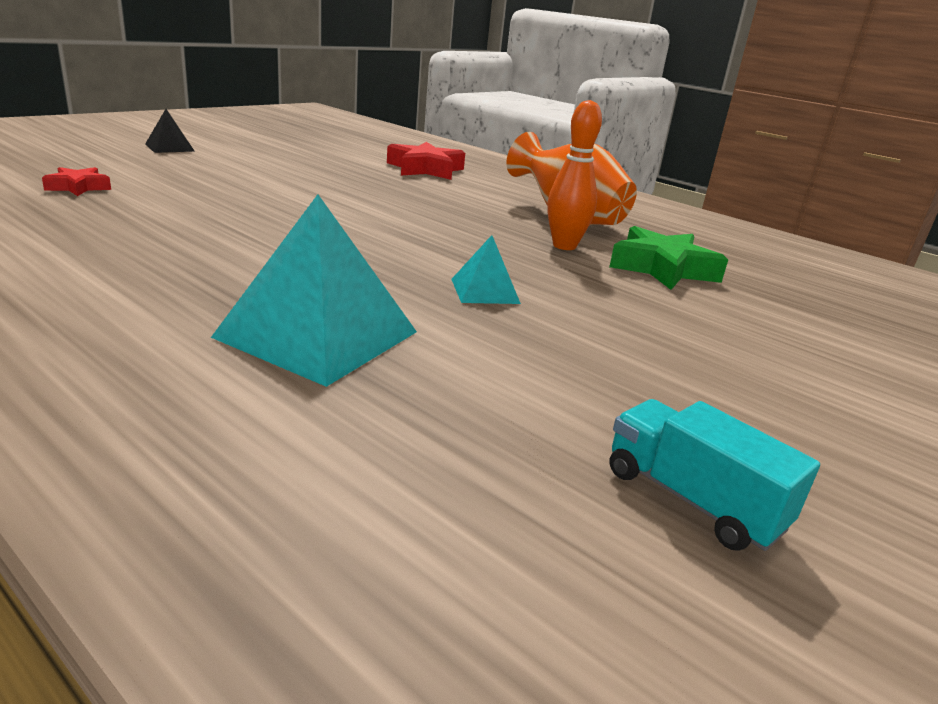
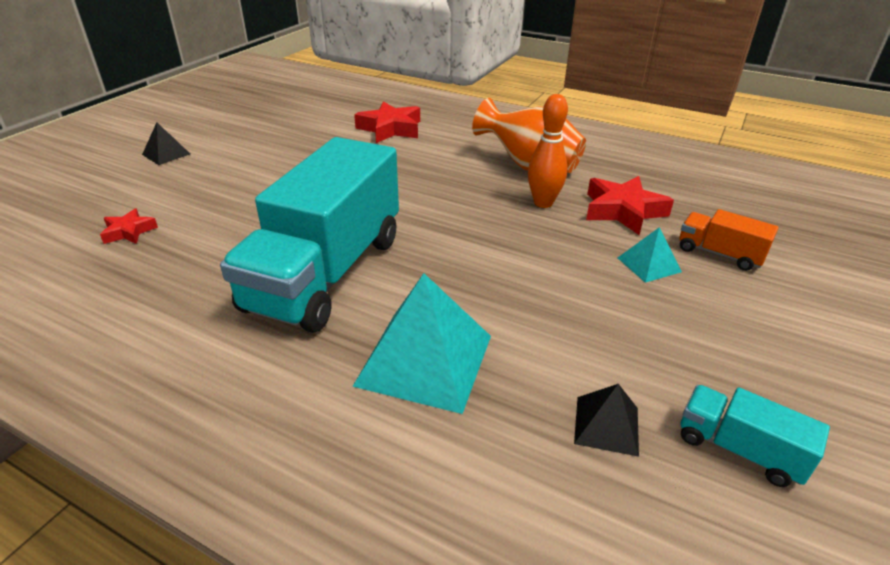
camera: 10 degrees left, 10 degrees up
turquoise pyramid [451,235,521,304] -> turquoise pyramid moved to [618,227,682,283]
green star [609,226,728,290] -> red star [586,176,674,235]
none -> turquoise truck [220,137,399,333]
none -> black pyramid [574,384,639,457]
none -> orange truck [679,209,779,271]

